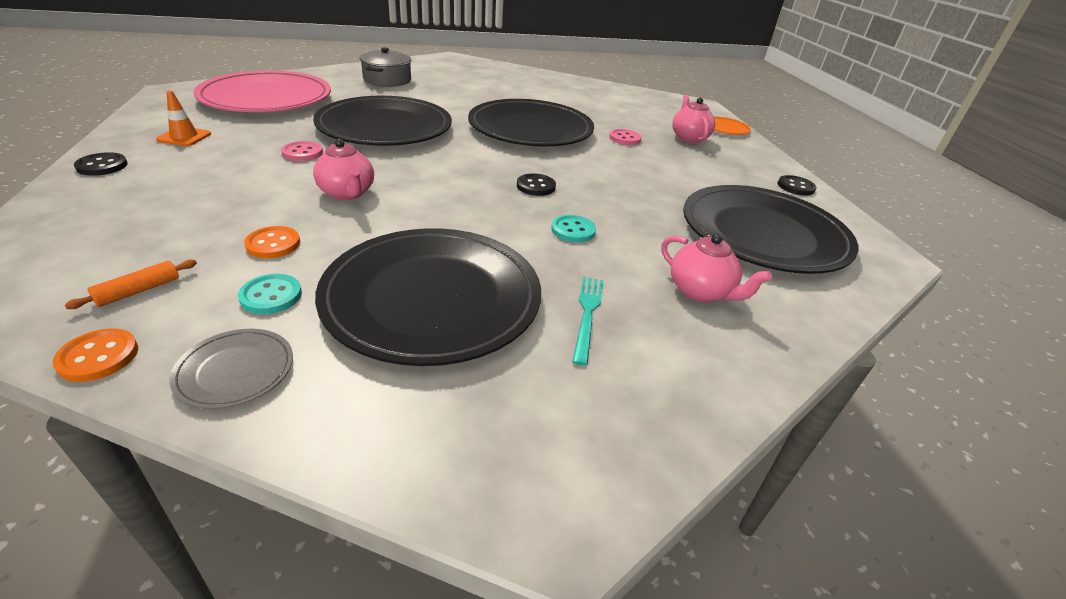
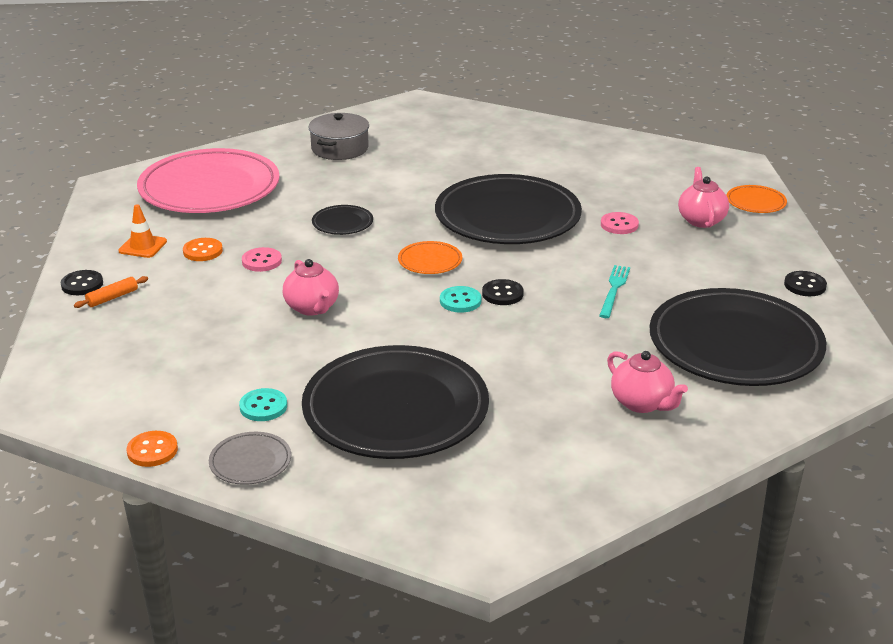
camera: 10 degrees right, 5 degrees down
orange rolling pin [65,260,197,309] -> orange rolling pin moved to [74,276,148,308]
orange button [244,226,300,258] -> orange button moved to [183,238,223,261]
black plate [313,96,452,146] -> black plate [312,205,373,235], size x0.42
turquoise button [551,215,596,243] -> turquoise button moved to [440,286,481,313]
turquoise fork [572,277,604,366] -> turquoise fork moved to [599,265,630,318]
none -> orange plate [398,241,462,274]

